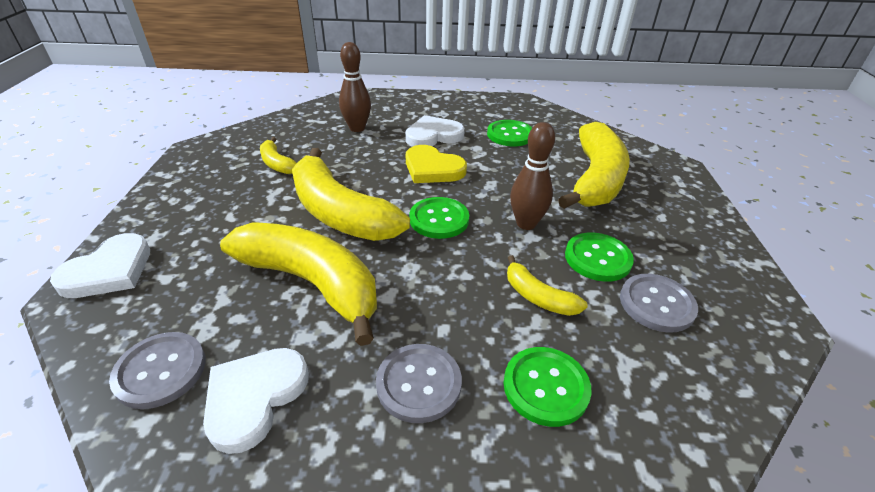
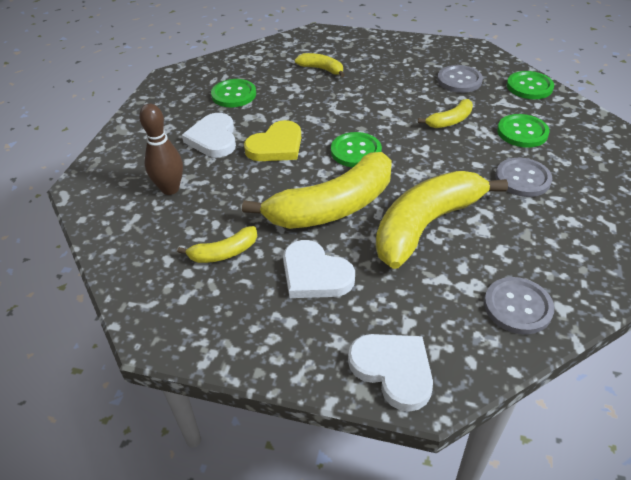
camera: 75 degrees left, 5 degrees up
white heart [203,348,309,454] -> white heart moved to [283,240,355,298]
brown bowling pin [510,122,555,230] -> none
yellow banana [558,122,630,209] -> yellow banana [295,53,345,77], size x0.47
green button [565,232,634,282] -> green button moved to [507,71,554,99]

